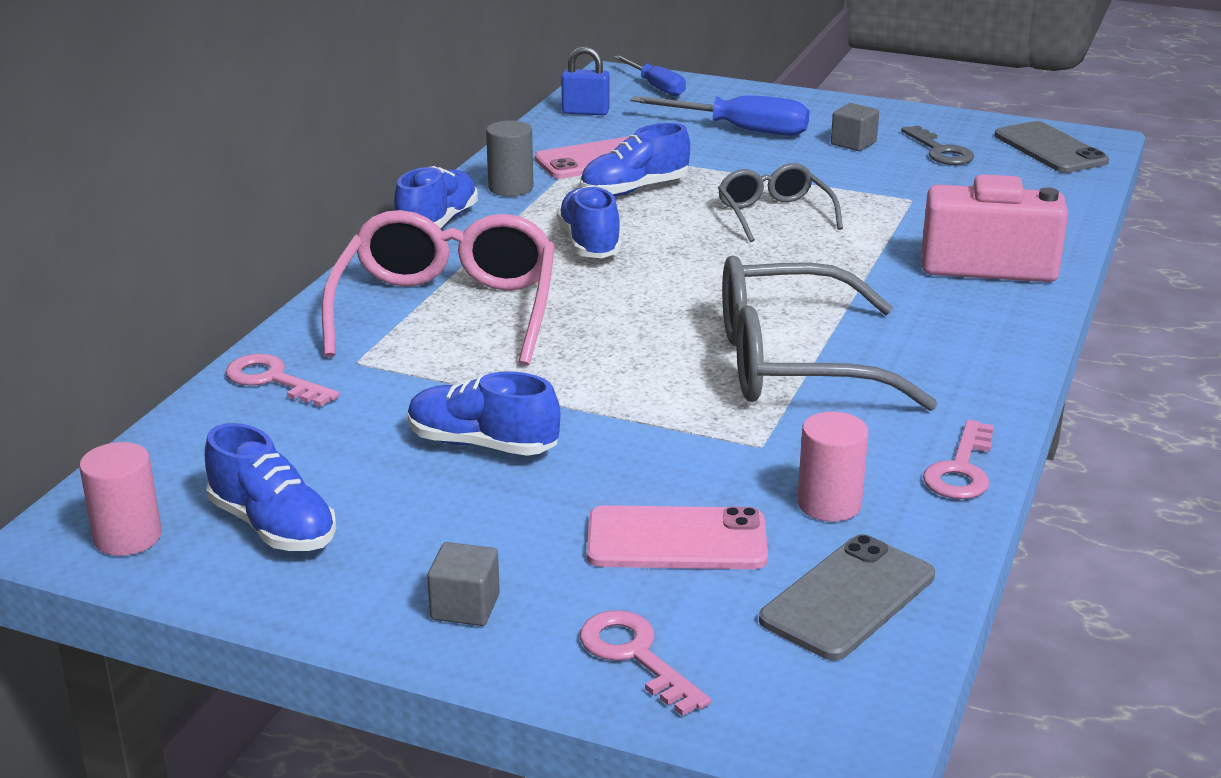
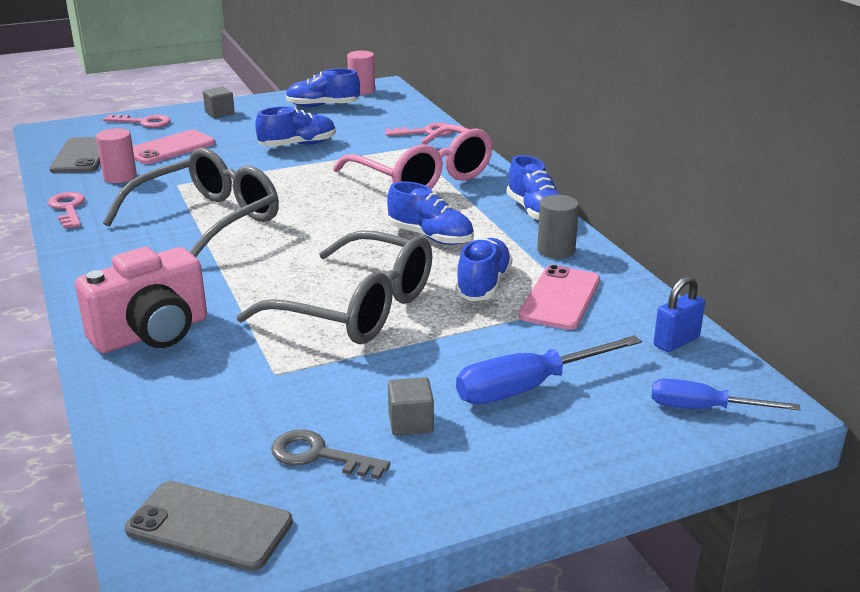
camera: 135 degrees right, 0 degrees up
grey glasses [718,163,843,242] -> grey glasses [237,230,432,344], size x1.78

